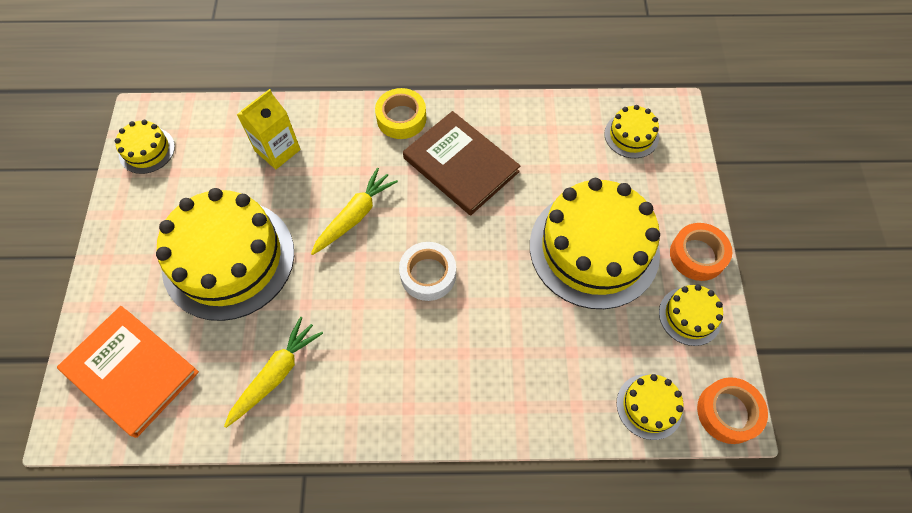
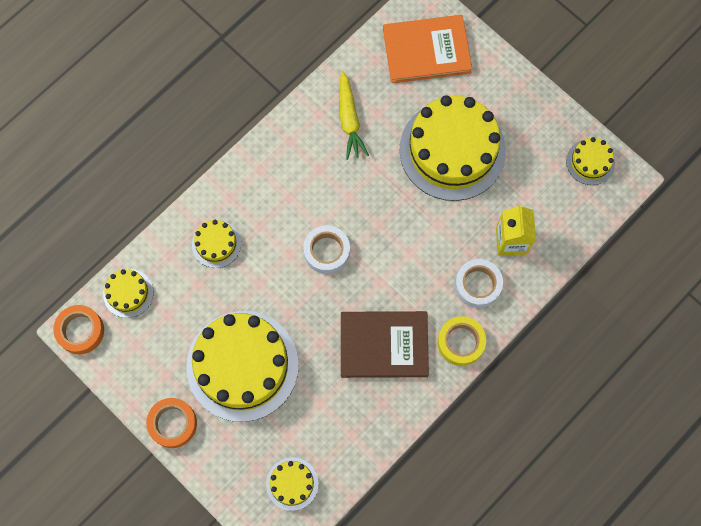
camera: 135 degrees right, 10 degrees up
yellow carrot [311,167,398,255] -> none
yellow cake [659,284,723,346] -> yellow cake moved to [192,220,241,268]
none -> white tape [455,259,503,308]

